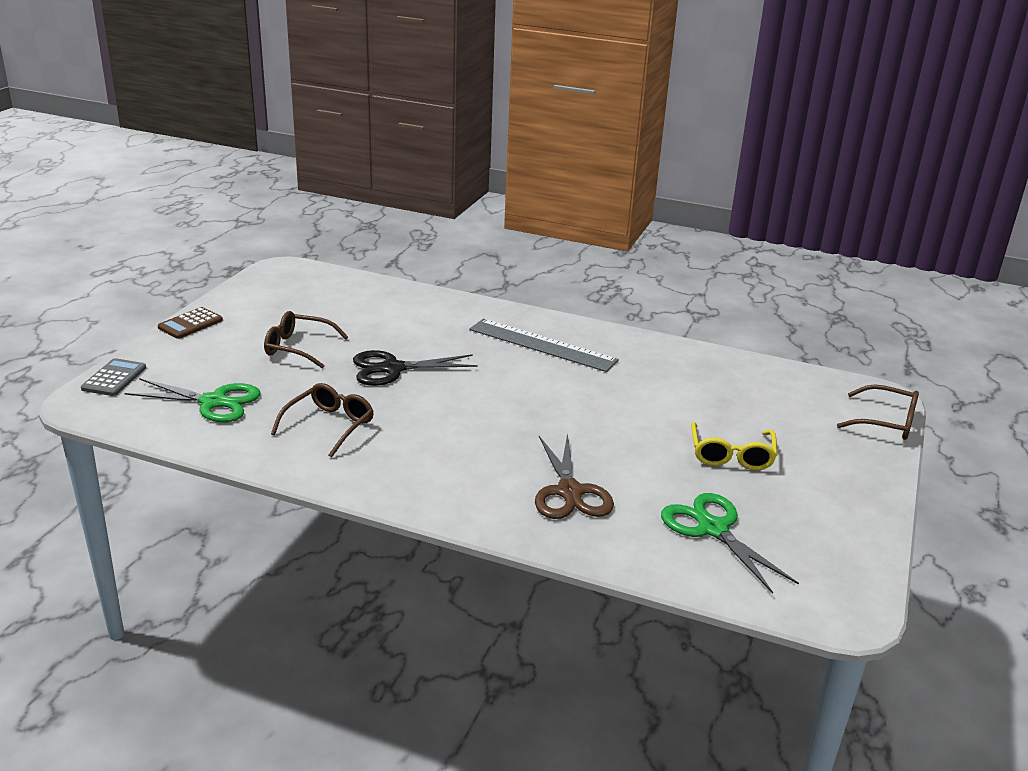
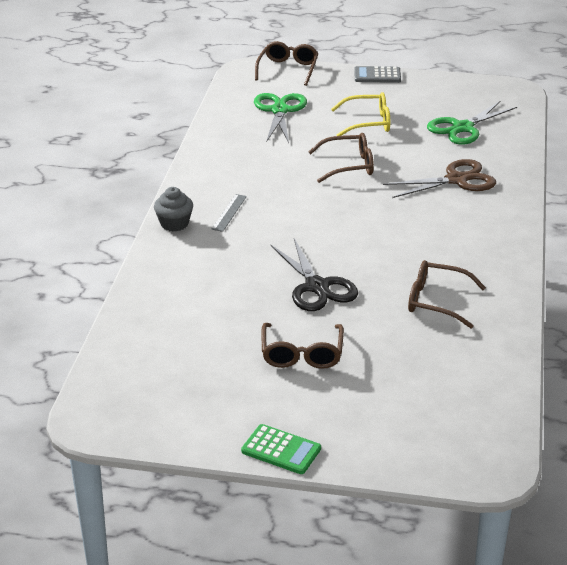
camera: 100 degrees left, 5 degrees up
grey calculator [81,358,146,396] -> grey calculator moved to [354,66,401,83]
green scissors [124,378,261,423] -> green scissors moved to [254,93,307,143]
brown calculator [158,307,223,339] -> green calculator [241,424,321,474]
grey ruler [469,319,619,372] -> grey ruler [211,194,247,232], size x0.45
none -> grey cupcake [154,187,193,231]
none -> brown glasses [308,133,374,183]

